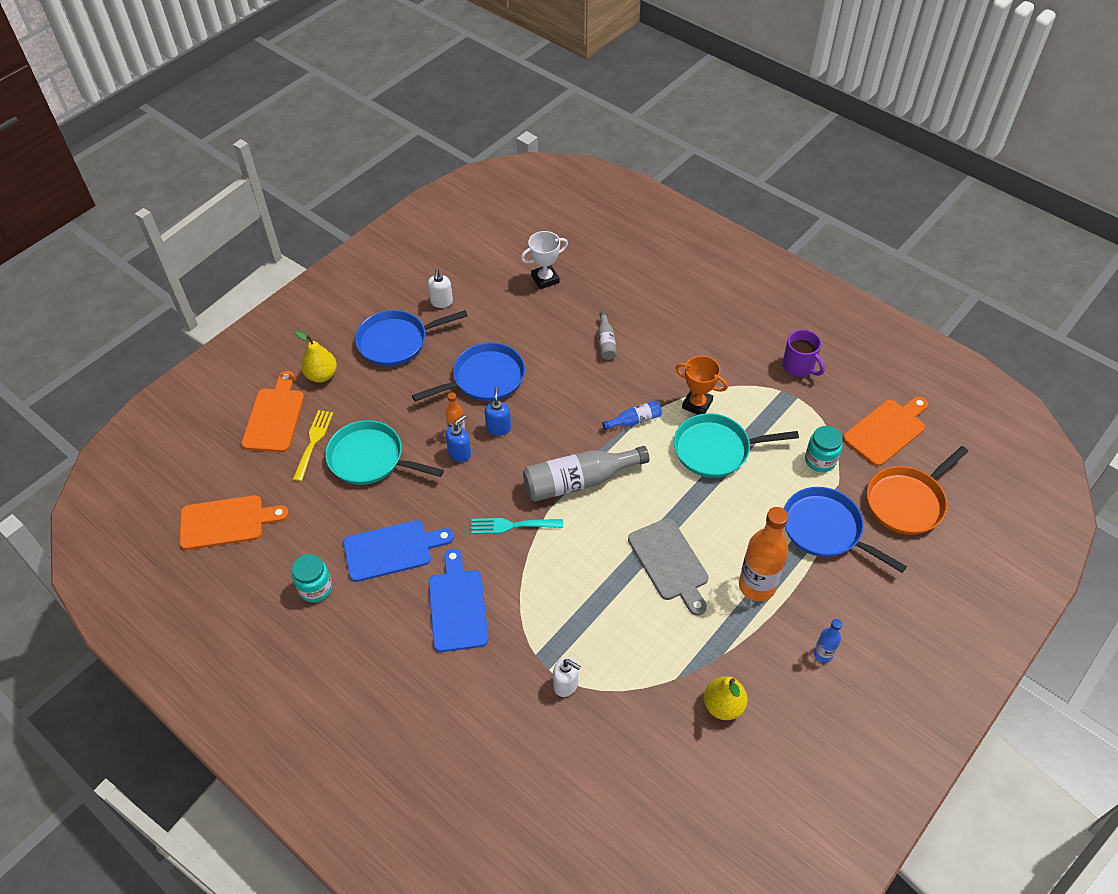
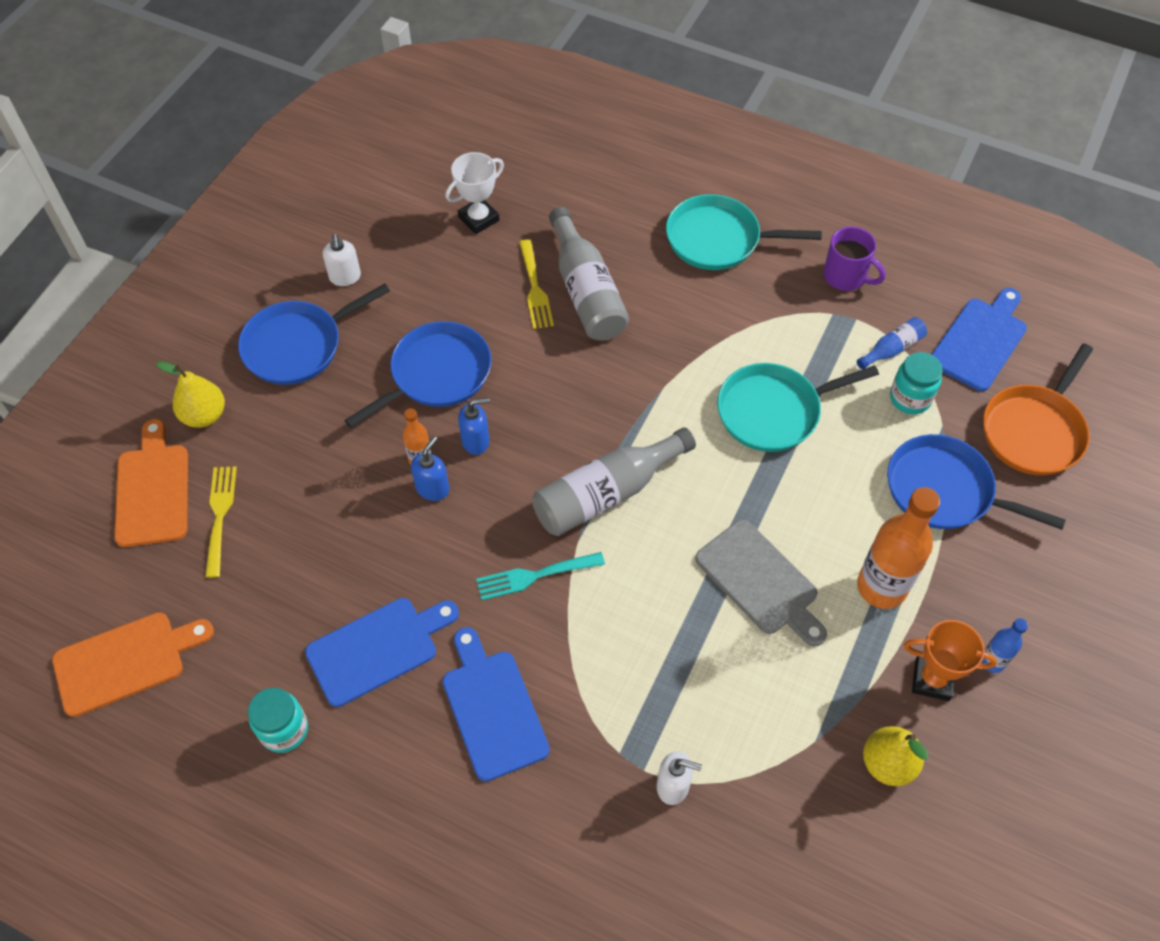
camera: 15 degrees left, 5 degrees up
turquoise pan [325,420,444,485] -> turquoise pan moved to [666,194,822,270]
blue soap dispenser [485,387,511,436] -> blue soap dispenser turned 90 degrees clockwise [458,398,490,455]
grey bottle [598,311,617,360] -> grey bottle [549,207,629,340], size x2.01
blue bottle [602,400,662,430] -> blue bottle moved to [857,317,927,369]
orange trophy [675,356,728,415] -> orange trophy moved to [904,620,997,701]
orange cutting board [843,397,928,466] -> blue cutting board [931,288,1027,391]
none -> yellow fork [519,239,554,329]

